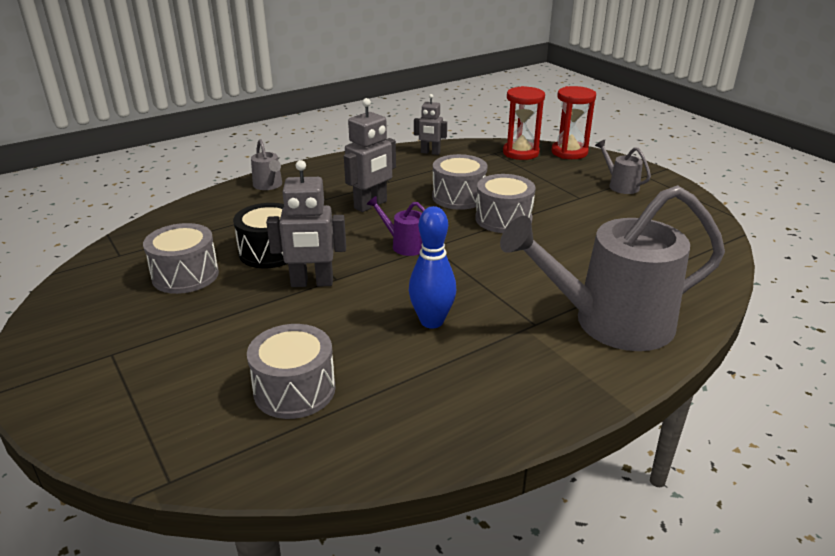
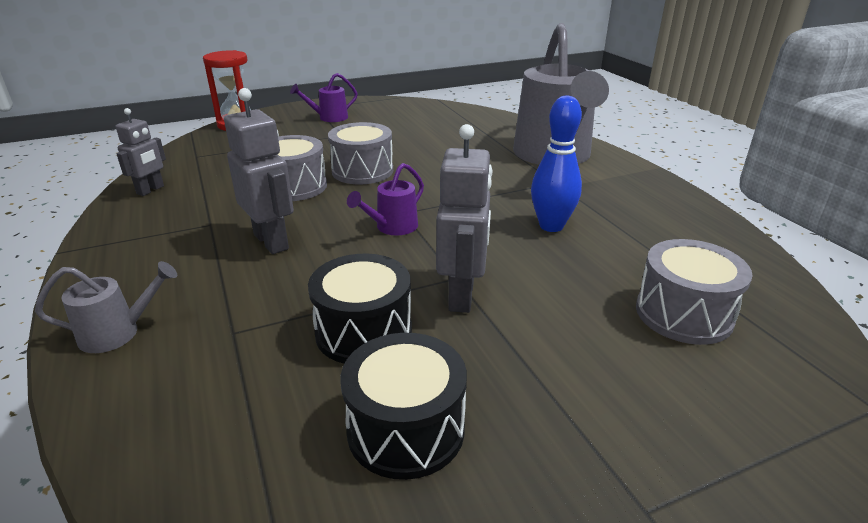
camera: 80 degrees left, 0 degrees up
grey drum [143,223,219,294] -> black drum [340,333,467,480]
red hourglass [503,86,545,160] -> none
grey watering can [595,140,651,194] -> purple watering can [290,73,358,122]

